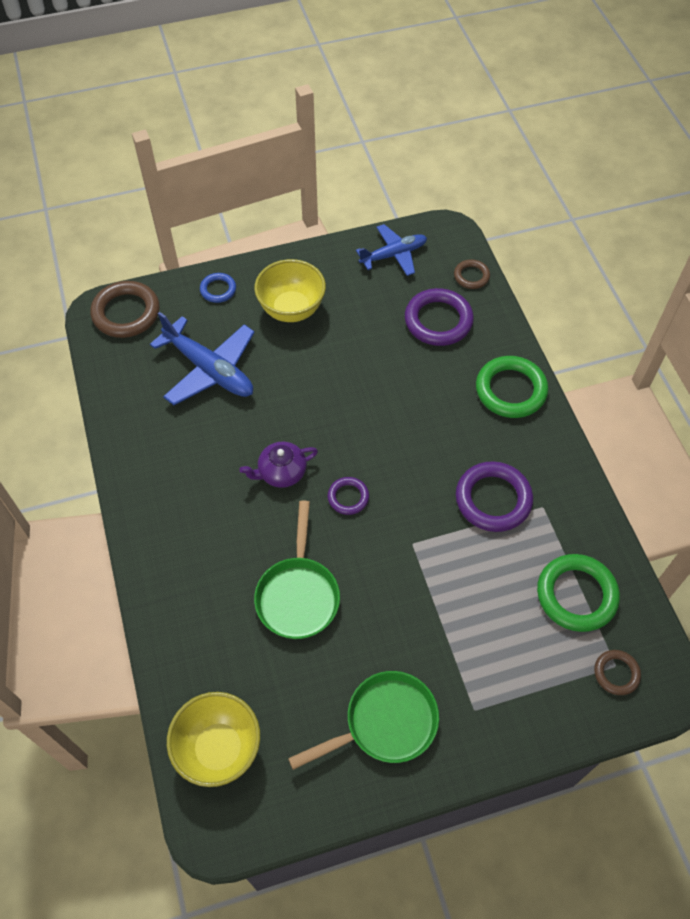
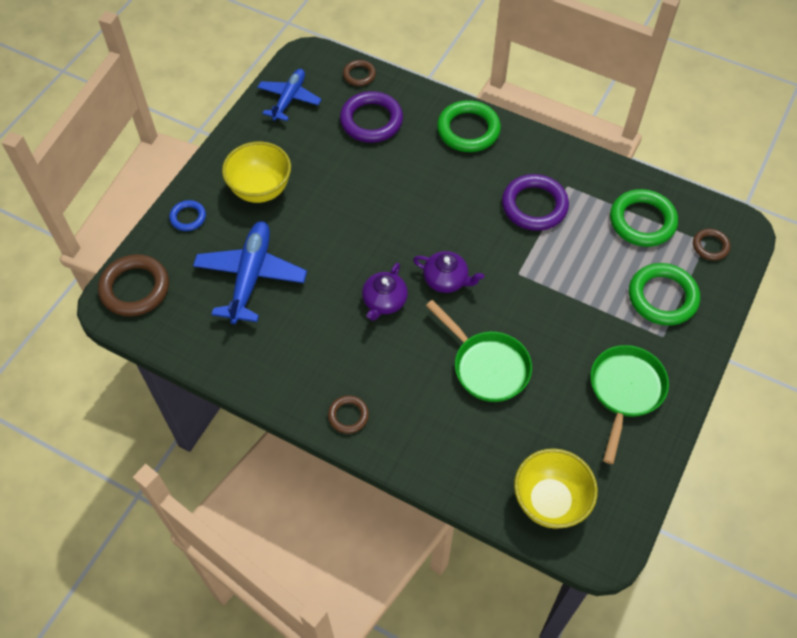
camera: 45 degrees left, 0 degrees up
blue plane [150,312,255,405] -> blue plane turned 75 degrees counterclockwise [193,221,307,324]
purple ring [328,477,369,515] -> purple teapot [413,251,484,293]
none -> brown ring [328,395,369,434]
none -> green ring [629,263,700,326]

